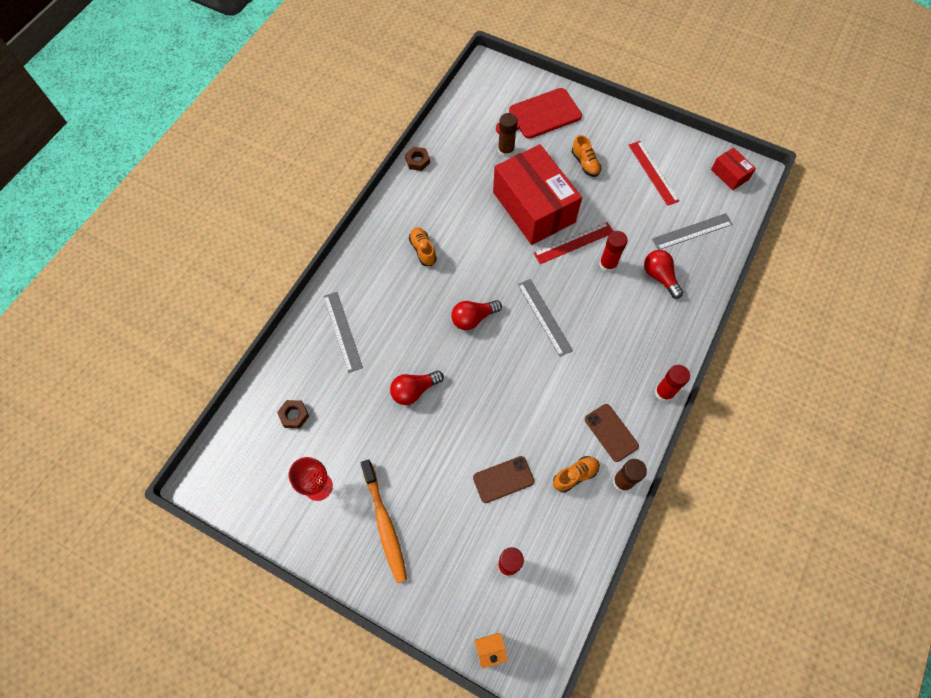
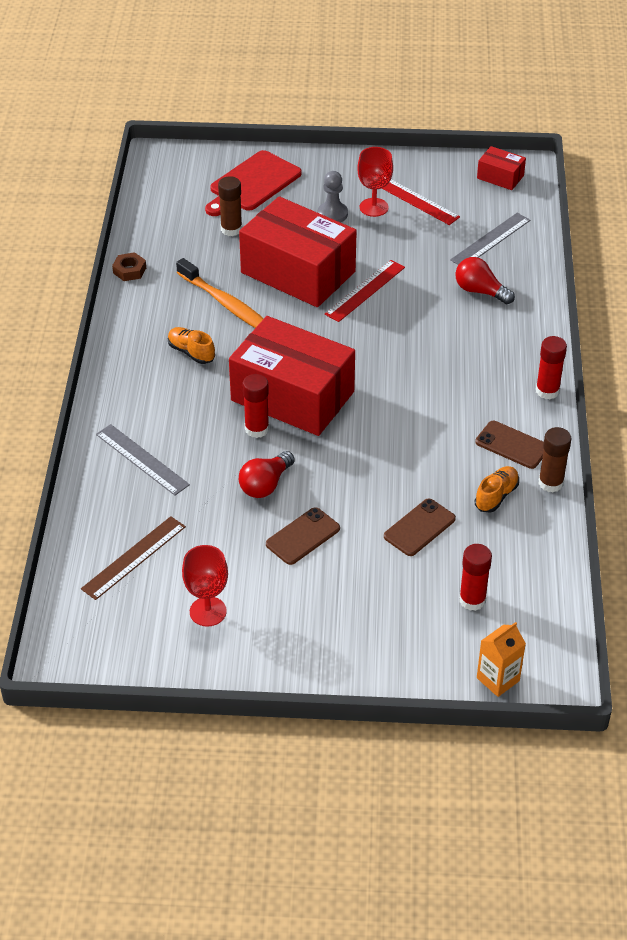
camera: 25 degrees left, 20 degrees down
brown nut [277,400,309,428] -> brown ruler [81,516,186,600]
orange toothbrush [361,459,407,583] -> orange toothbrush moved to [176,258,264,328]
red light bulb [451,300,502,330] -> red box [229,316,355,436]
grey ruler [518,279,573,357] -> none
orange shoe [572,135,601,177] -> grey pawn [318,171,348,223]
red glue stick [599,231,628,272] -> red glue stick moved to [243,374,269,438]
none -> brown phone [266,507,340,565]
none -> red goblet [357,147,393,217]

